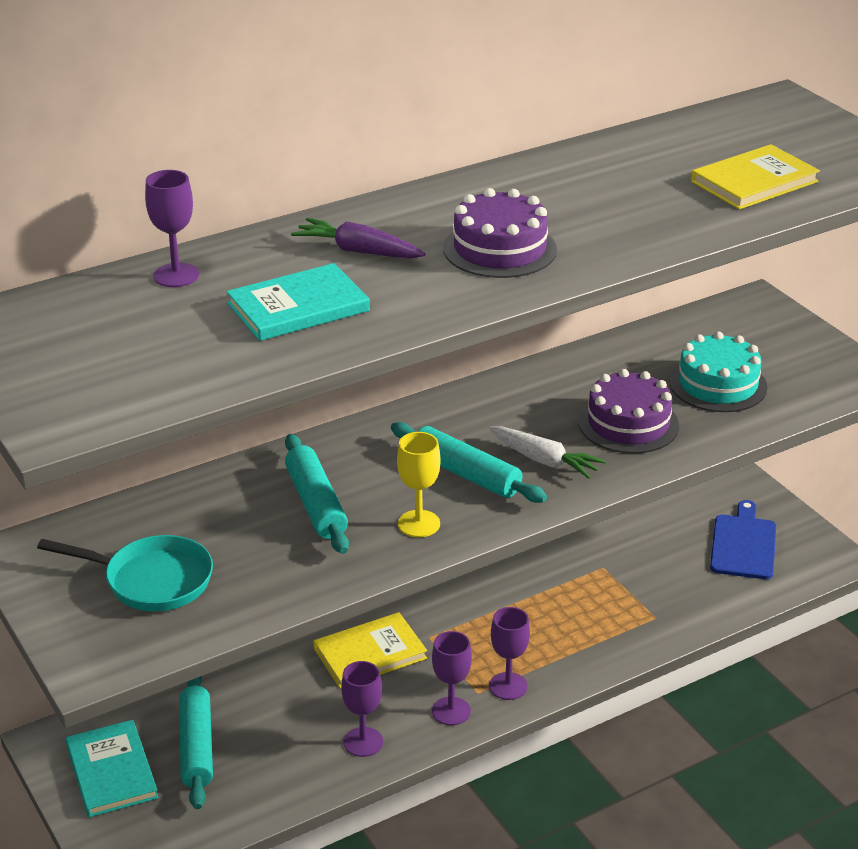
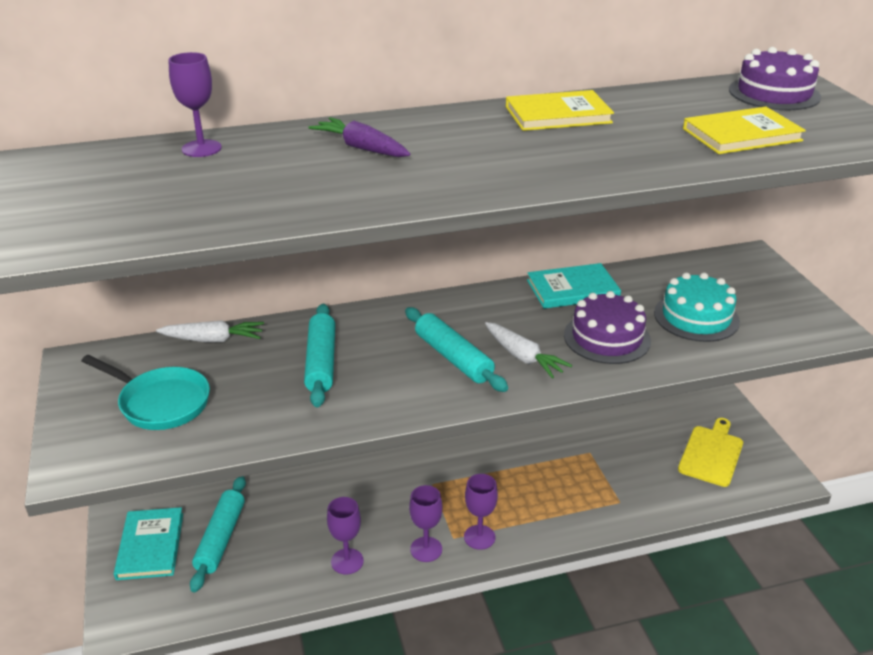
camera: 15 degrees right, 0 degrees up
turquoise book [227,263,370,341] -> turquoise book moved to [527,263,621,309]
yellow book [314,612,427,689] -> yellow book moved to [506,90,614,131]
yellow goblet [397,432,441,537] -> none
purple cake [443,188,557,278] -> purple cake moved to [729,47,821,110]
blue cutting board [710,500,776,579] -> yellow cutting board [678,418,743,487]
none -> white carrot [156,320,264,342]

